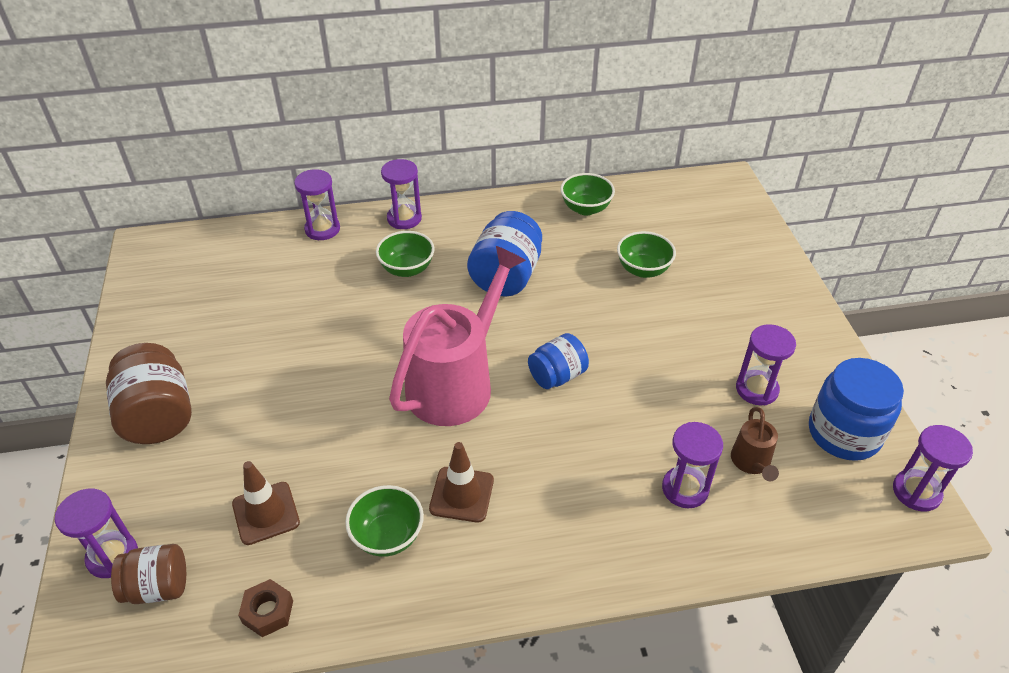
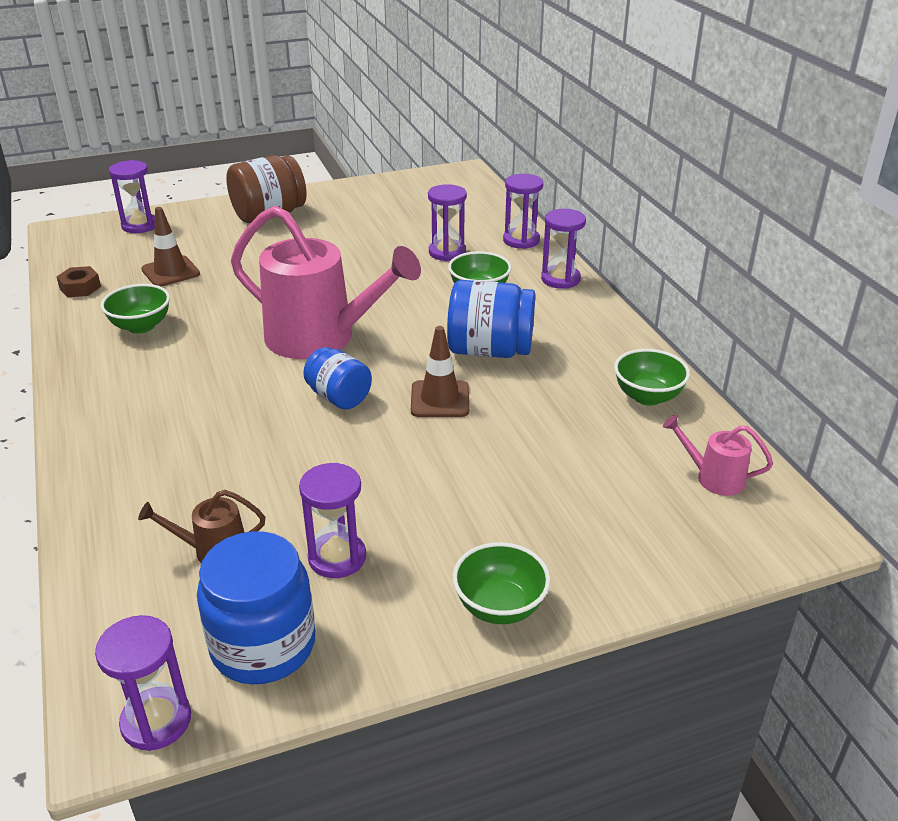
camera: 80 degrees right, 10 degrees down
brown jar [111,544,186,604] -> none
brown traffic cone [429,442,494,522] -> brown traffic cone moved to [411,326,469,417]
green bowl [617,231,676,278] -> green bowl moved to [452,542,551,624]
purple hourglass [662,422,723,509] -> purple hourglass moved to [428,184,467,261]
none -> pink watering can [663,415,773,496]

